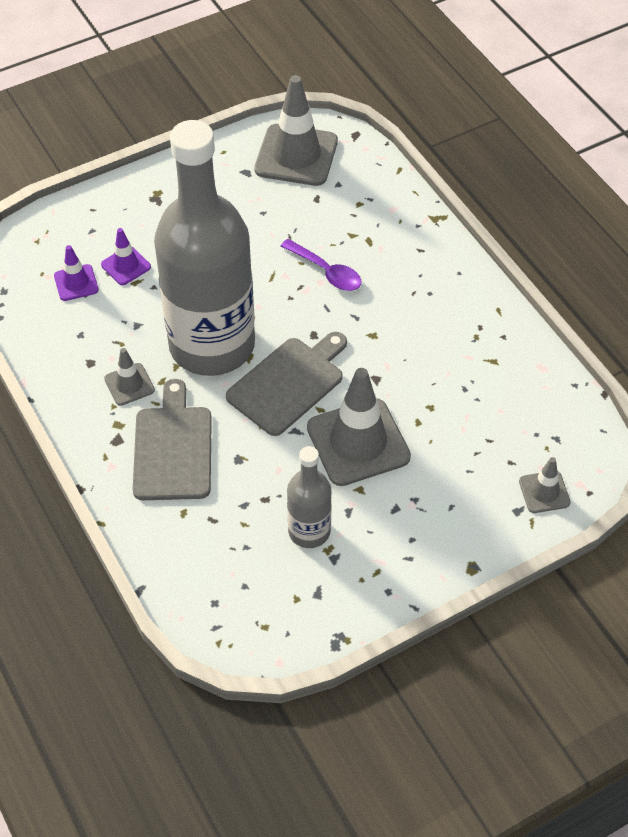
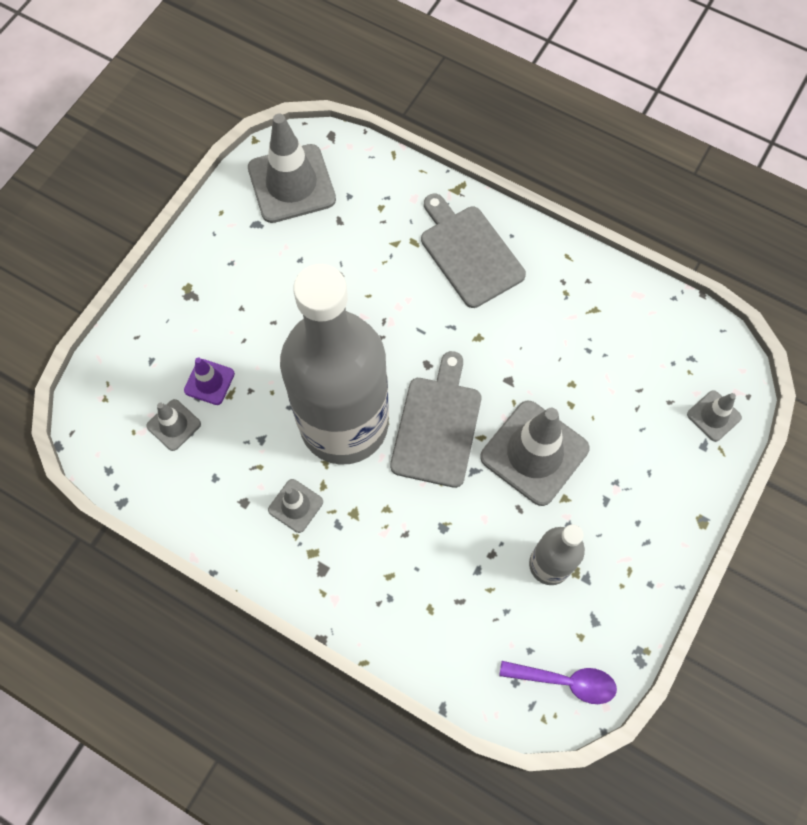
camera: 30 degrees left, 15 degrees up
purple traffic cone [54,245,99,301] -> grey traffic cone [146,399,201,451]
grey cutting board [133,379,212,500] -> grey cutting board moved to [421,194,526,308]
purple spoon [281,239,362,291] -> purple spoon moved to [499,661,617,704]

